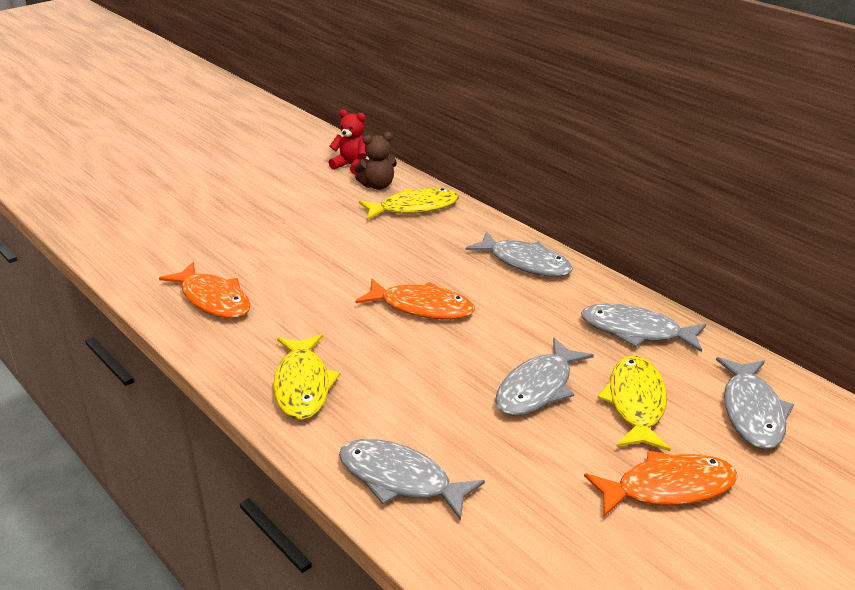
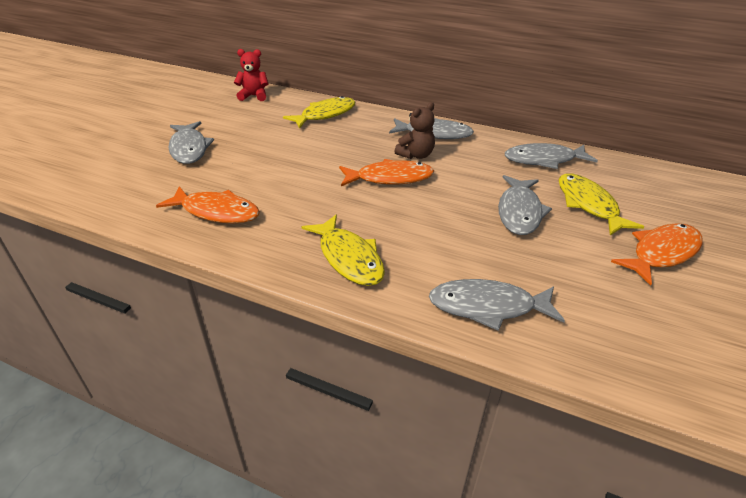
camera: 25 degrees left, 5 degrees up
brown teddy bear [354,132,397,190] -> brown teddy bear moved to [394,102,435,159]
grey fish [716,357,794,449] -> grey fish moved to [168,121,214,164]

